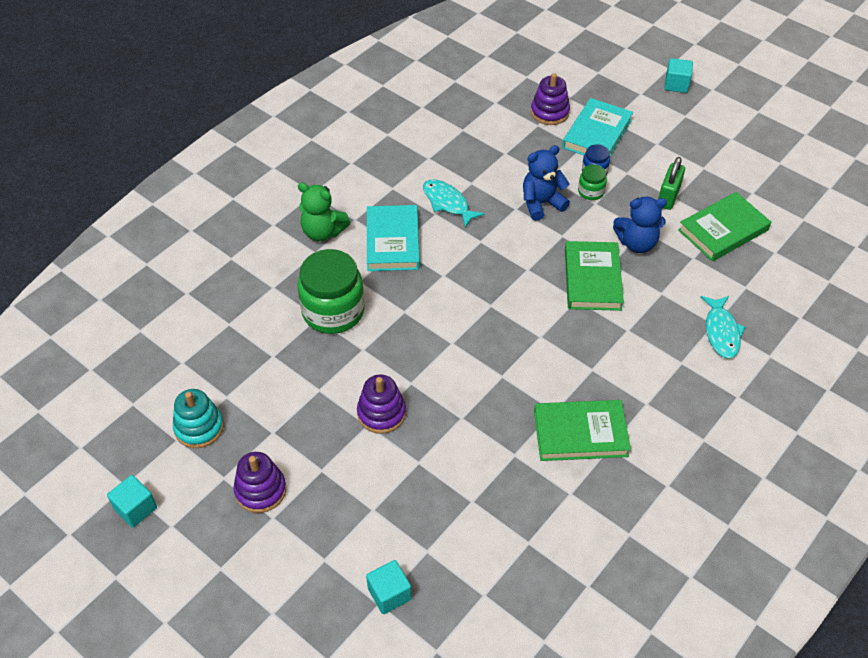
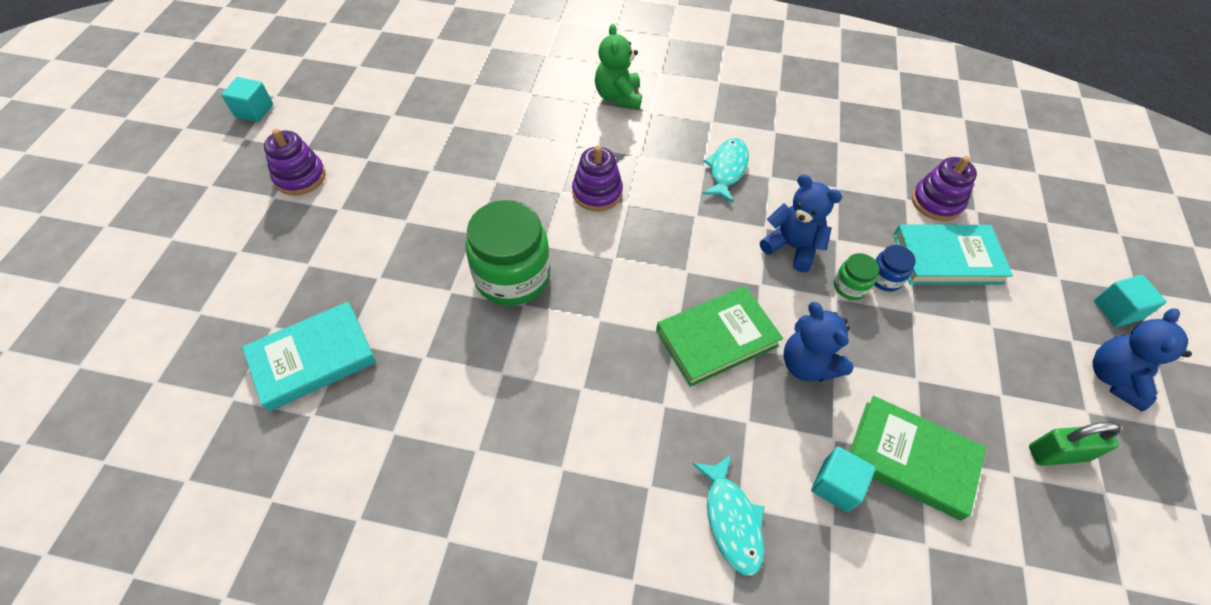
camera: 60 degrees right, 5 degrees up
turquoise stacking toy [173,389,224,448] -> none
green jar [297,249,365,334] -> green jar moved to [466,200,550,306]
purple stacking toy [357,374,406,434] -> purple stacking toy moved to [572,145,623,212]
turquoise cube [366,560,412,614] -> turquoise cube moved to [811,447,876,512]
turquoise book [367,205,420,271] -> turquoise book moved to [242,302,376,412]
green book [534,400,631,461] -> none
green padlock [658,157,685,210] -> green padlock moved to [1029,422,1121,466]
turquoise fish [701,296,745,359] -> turquoise fish turned 75 degrees counterclockwise [692,454,764,576]
none -> blue teddy bear [1093,308,1192,412]

